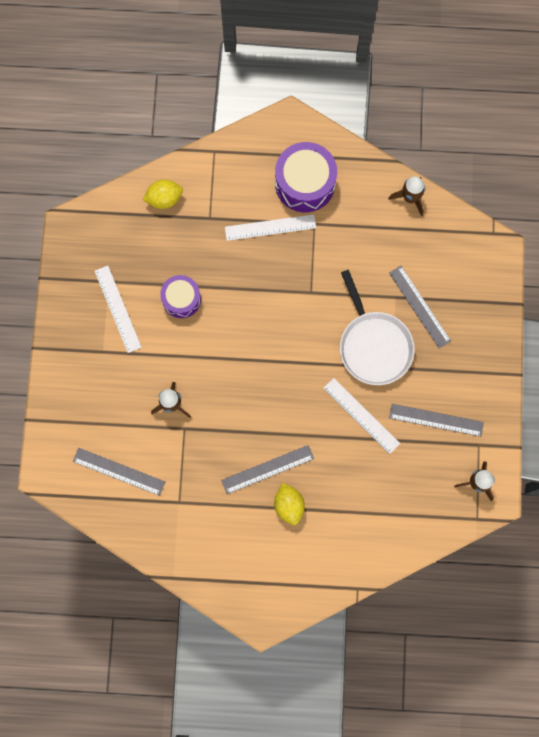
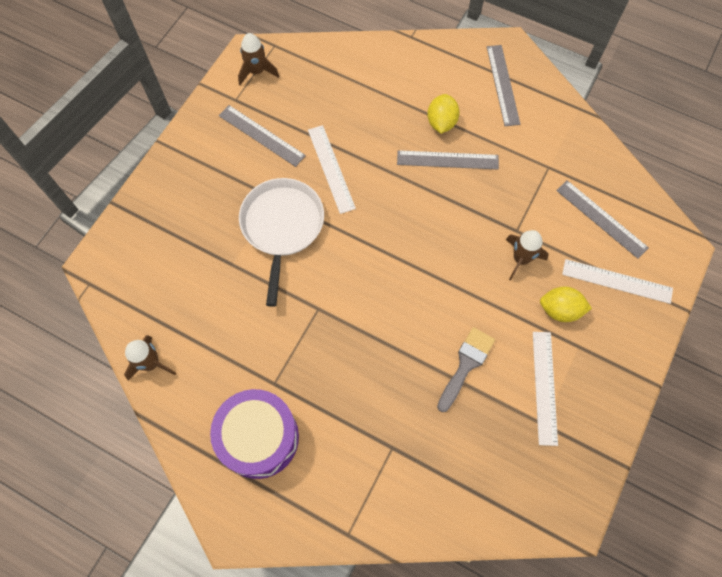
camera: 155 degrees left, 10 degrees down
yellow lemon [143,179,183,209] -> yellow lemon moved to [540,286,592,322]
purple drum [160,275,201,318] -> grey brush [437,327,495,412]
white ruler [225,214,316,241] -> white ruler moved to [562,259,673,304]
grey ruler [389,266,451,349] -> grey ruler moved to [487,45,520,126]

